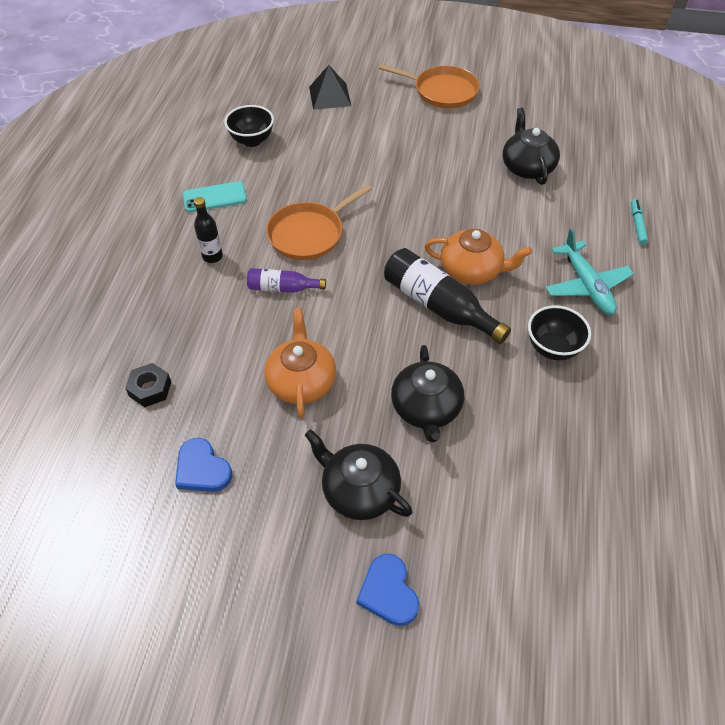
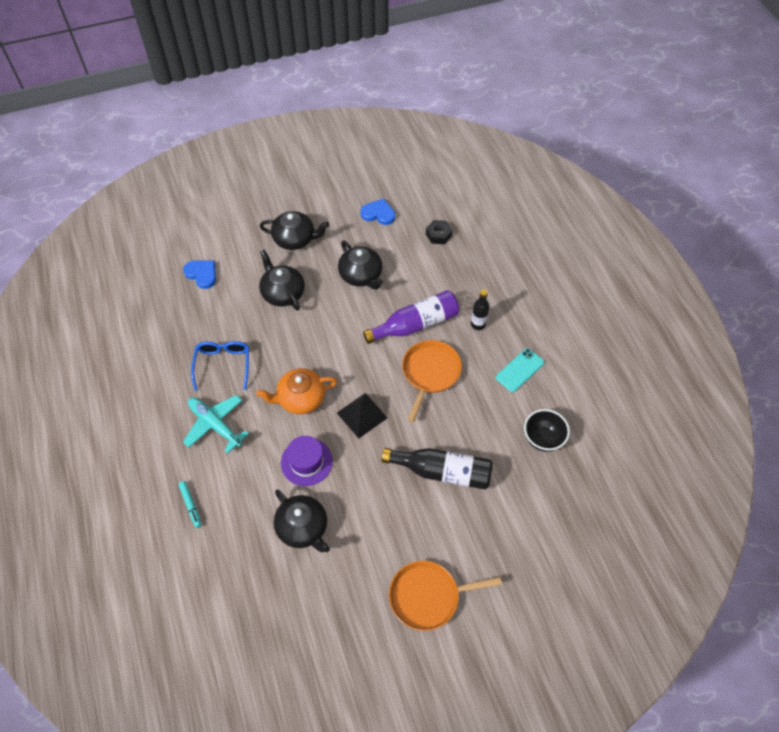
camera: 150 degrees right, 5 degrees up
purple bottle [247,268,326,293] -> purple bottle [363,290,459,344], size x1.76
orange teapot [264,308,336,418] -> black teapot [338,241,383,290]
black pyramid [309,65,351,110] -> black pyramid moved to [337,393,387,439]
blue heart [356,553,419,626] -> blue heart moved to [183,261,216,289]
black bottle [384,248,511,344] -> black bottle moved to [381,448,493,490]
black bowl [528,305,591,361] -> blue glasses [191,341,249,391]
none -> purple hat [281,436,333,486]

